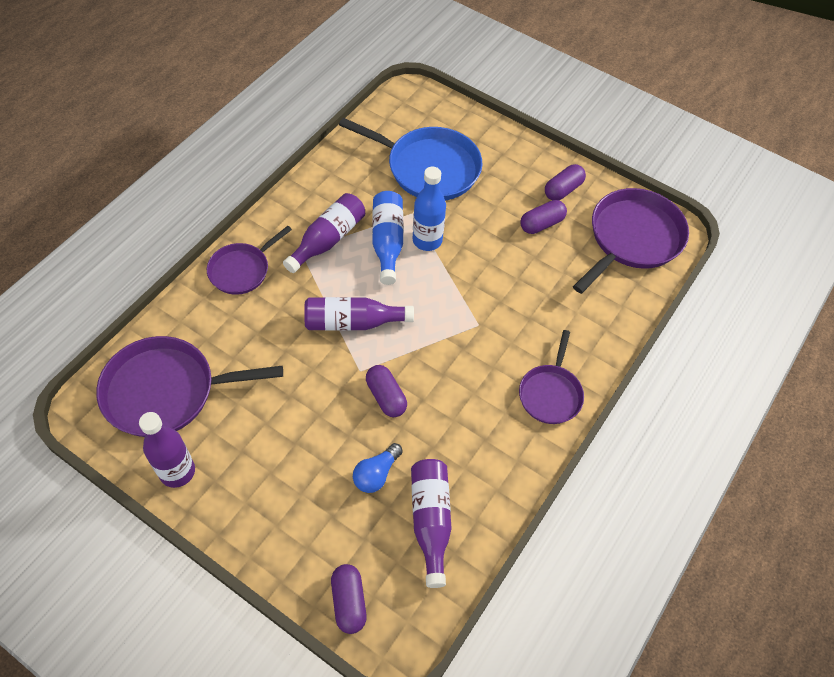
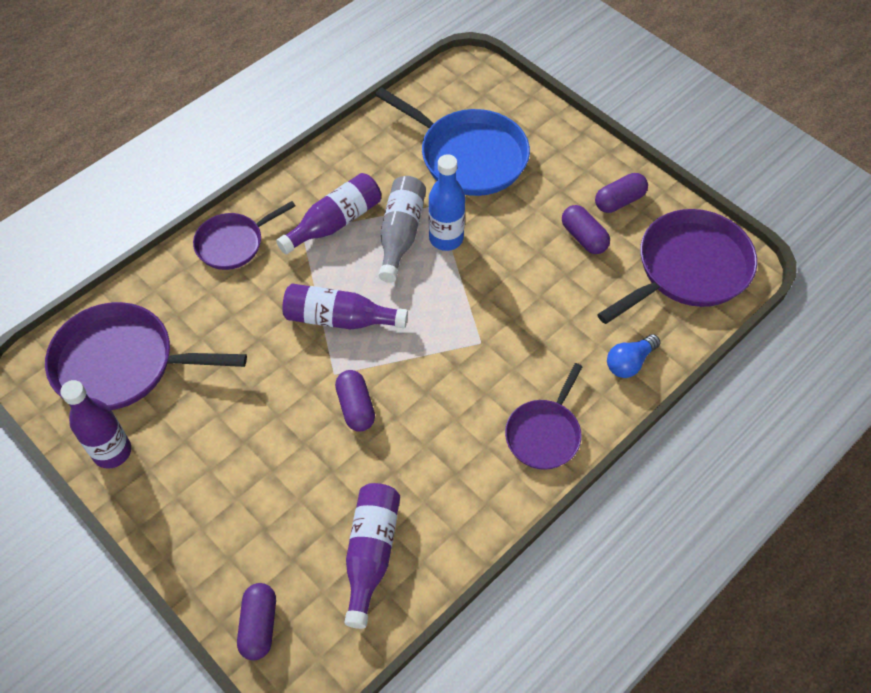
camera: 15 degrees right, 0 degrees up
blue light bulb [353,443,403,493] -> blue light bulb moved to [607,334,660,378]
blue bottle [372,191,403,285] -> grey bottle [379,176,426,283]
purple capsule [520,200,567,234] -> purple capsule turned 75 degrees clockwise [562,205,610,254]

